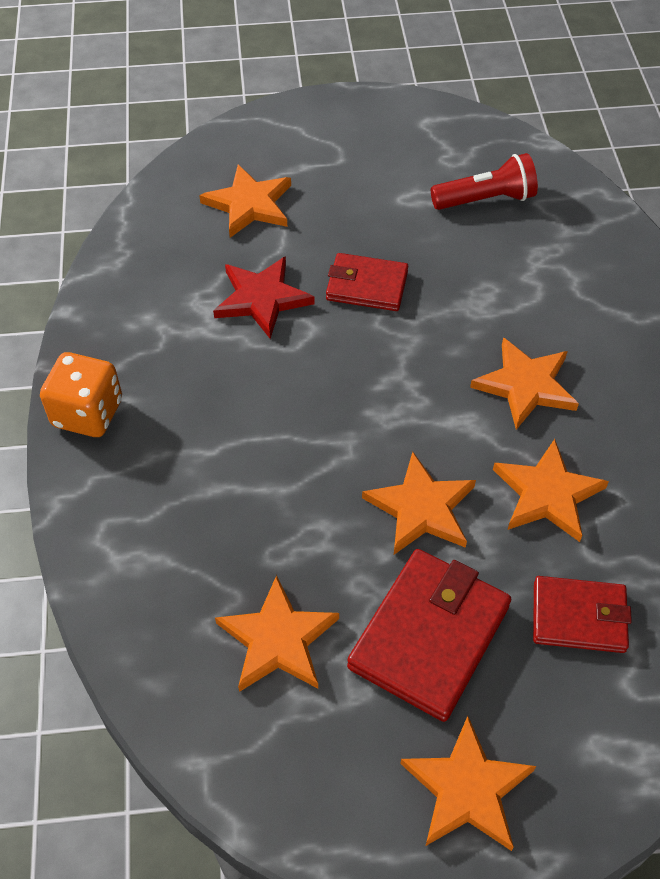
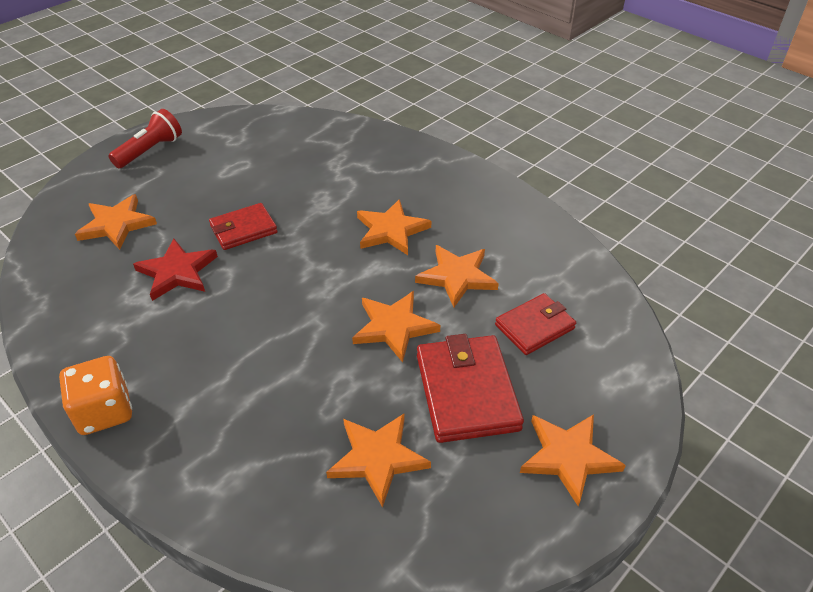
camera: 40 degrees left, 10 degrees down
red flashlight [431,153,538,210] -> red flashlight moved to [109,109,182,168]

